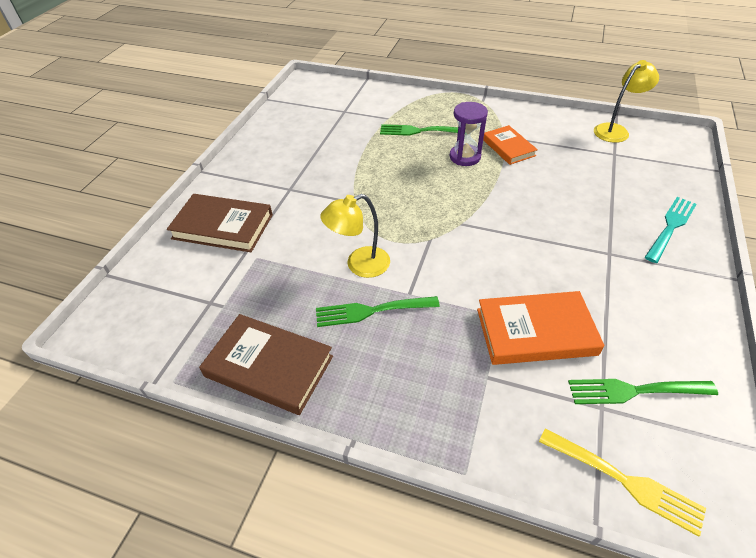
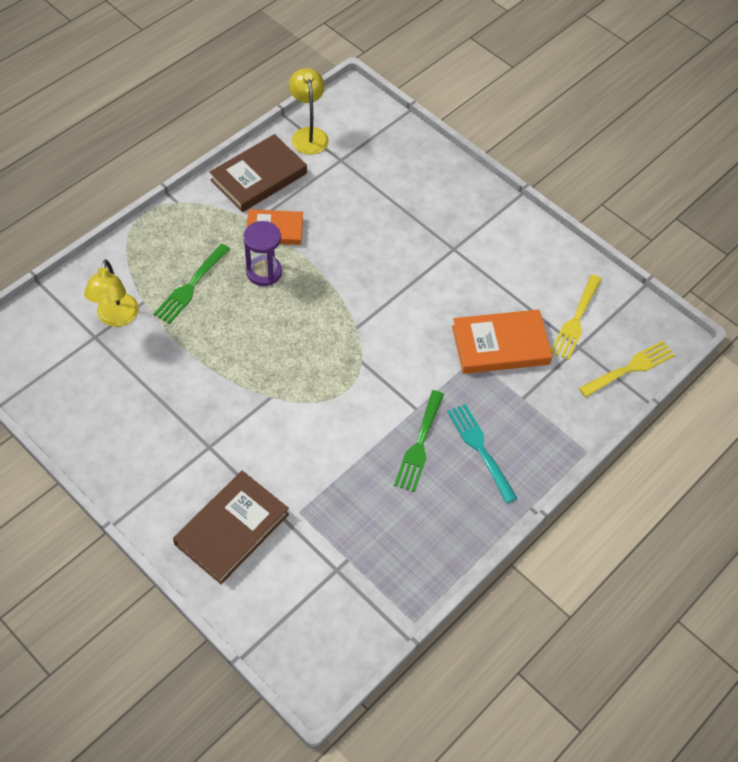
camera: 70 degrees left, 10 degrees up
brown book [199,314,333,415] -> brown book moved to [210,134,307,212]
yellow lamp [320,194,390,278] -> yellow lamp moved to [84,259,139,327]
orange book [477,291,604,365] -> orange book turned 60 degrees clockwise [452,309,553,374]
green fork [568,379,718,404] -> yellow fork [551,274,602,360]
turquoise fork [645,197,697,263] -> turquoise fork moved to [447,404,517,503]

